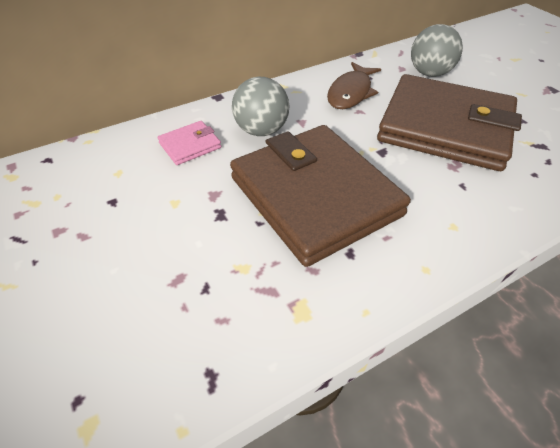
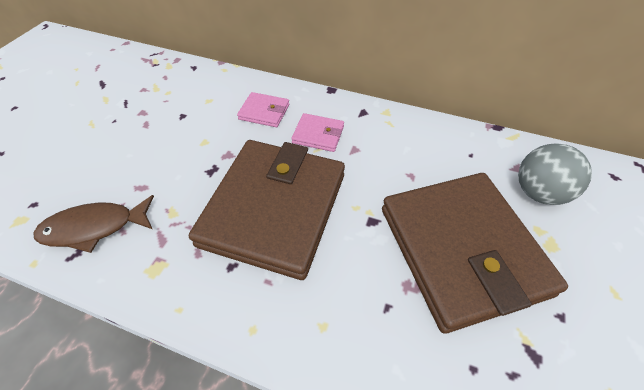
camera: 50 degrees right, 5 degrees up
grey ball [232,77,289,136] -> pink wallet [291,113,344,152]
brown fish [327,62,381,109] -> brown fish moved to [33,195,154,253]

